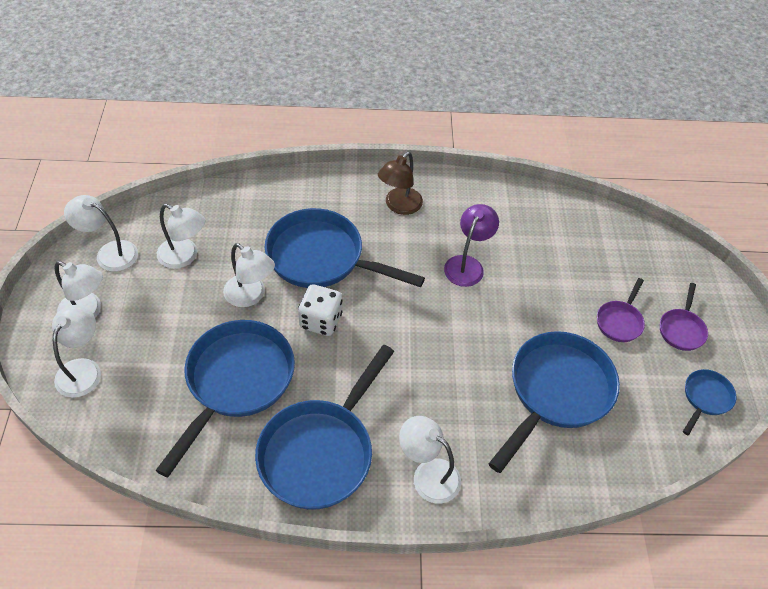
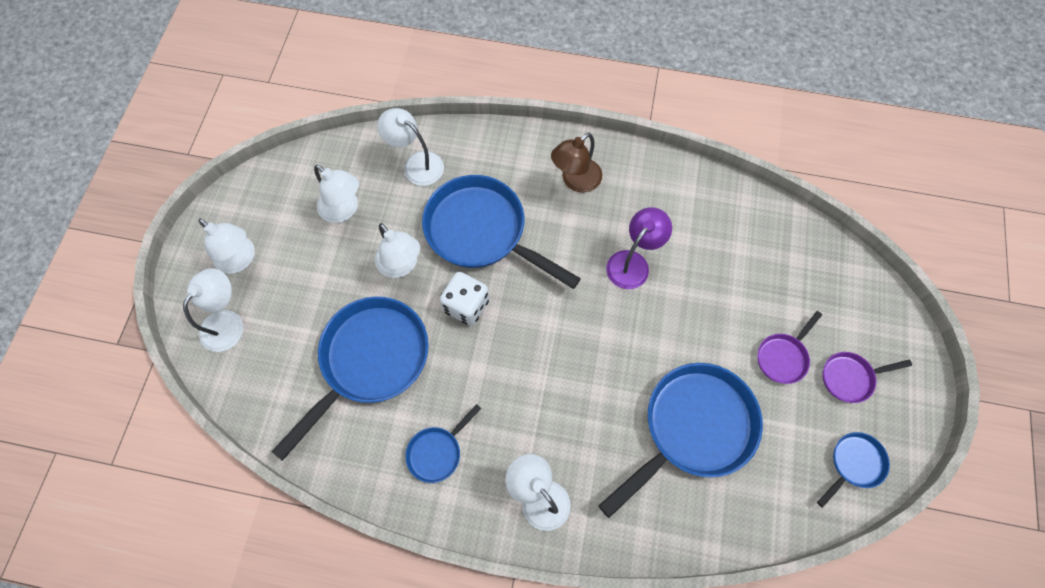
camera: 15 degrees right, 15 degrees up
white lamp [64,195,138,272] -> white lamp moved to [377,108,444,186]
blue pan [255,345,394,510] -> blue pan [405,404,481,483], size x0.48
purple pan [660,283,708,351] -> purple pan turned 45 degrees clockwise [822,352,912,403]

